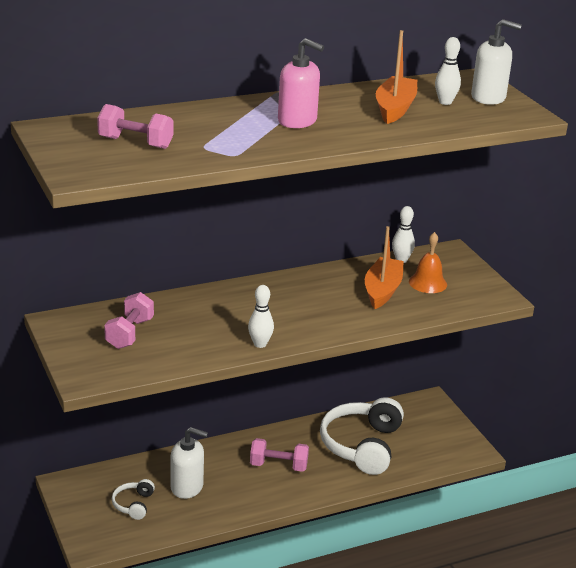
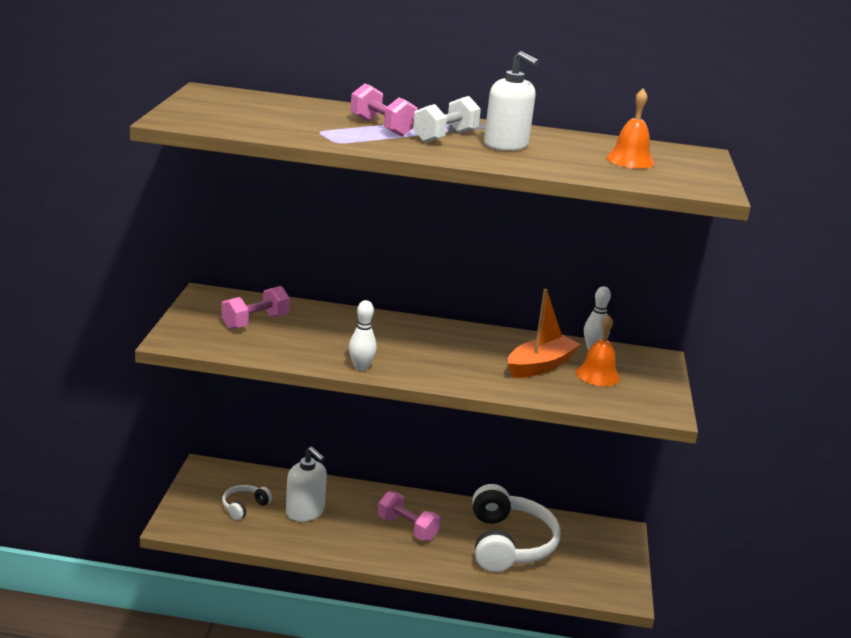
camera: 30 degrees right, 5 degrees down
pink dumbbell [97,104,173,149] -> pink dumbbell moved to [350,83,417,137]
pink soap dispenser [278,38,324,128] -> white dumbbell [413,96,481,143]
white headphones [320,397,404,475] -> white headphones turned 135 degrees clockwise [472,484,560,572]
orange boat [376,30,417,124] -> none
white bowling pin [435,37,461,105] -> orange bell [606,88,654,169]
white soap dispenser [471,19,522,105] -> white soap dispenser moved to [484,51,539,151]

